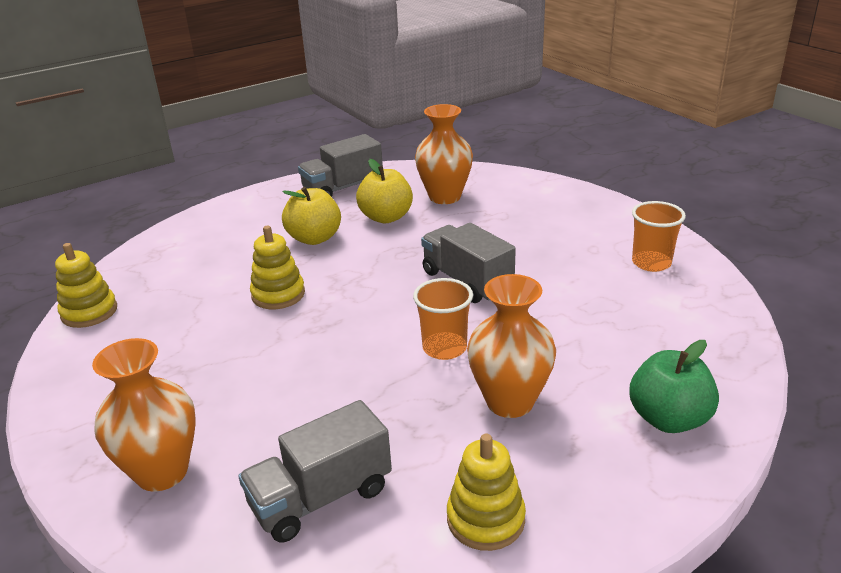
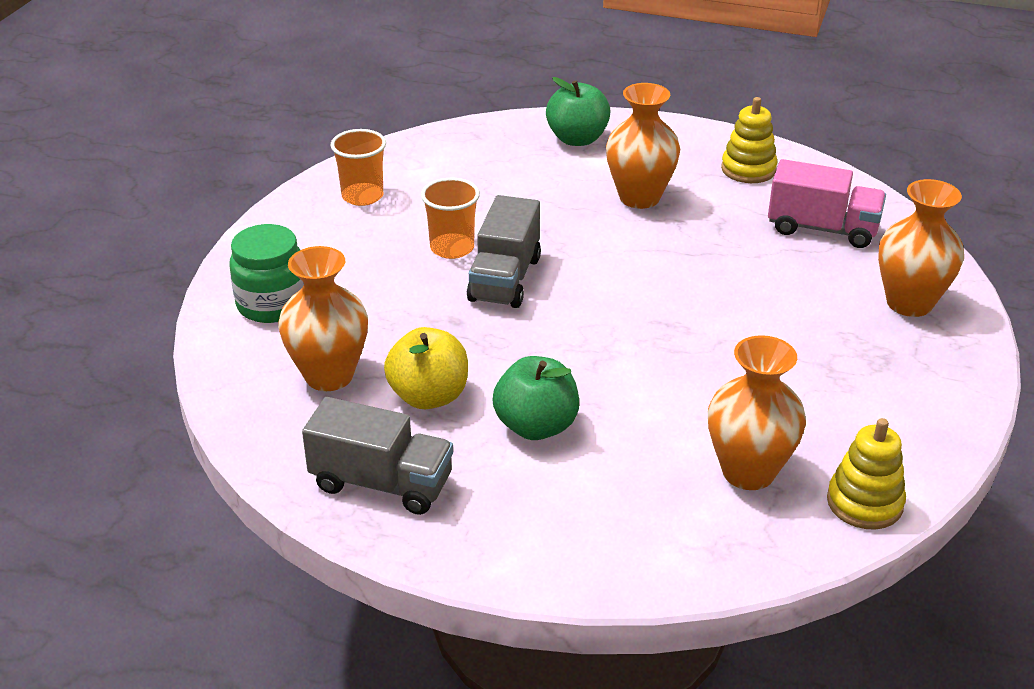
camera: 130 degrees left, 5 degrees up
grey truck [238,400,392,543] -> pink truck [768,159,886,248]
yellow stacking toy [250,226,305,309] -> none
yellow apple [282,187,341,245] -> green apple [493,356,579,440]
orange cup [413,278,473,360] -> orange cup moved to [421,178,480,259]
none -> green jar [229,224,304,323]
none -> orange vase [708,335,806,490]

